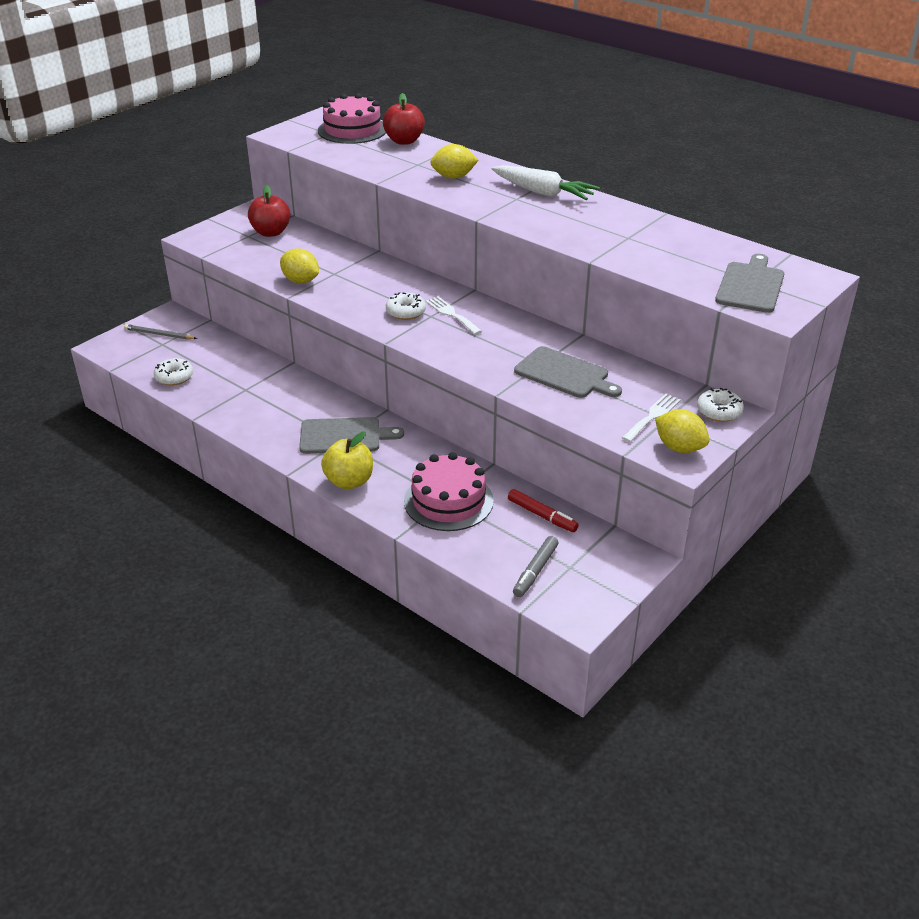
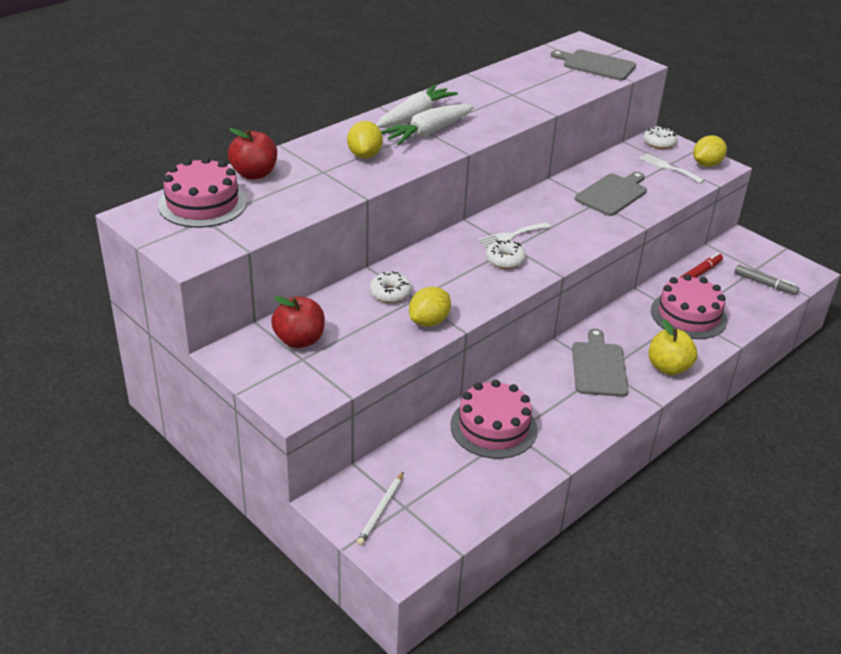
camera: 85 degrees left, 0 degrees up
grey pencil [124,324,197,340] -> white pencil [357,472,404,546]
white donut [154,358,193,386] -> white donut moved to [370,271,412,303]
none -> white carrot [381,104,474,145]
none -> pink cake [450,380,538,459]

